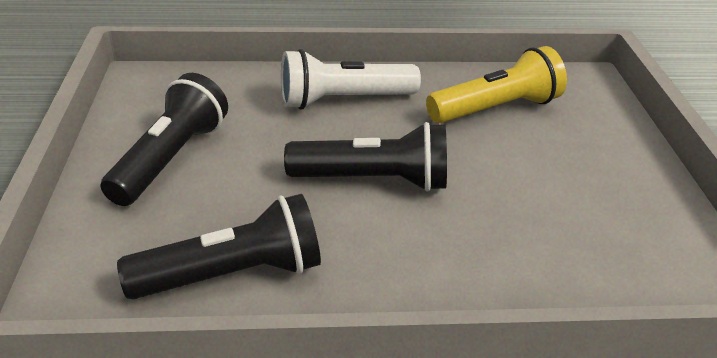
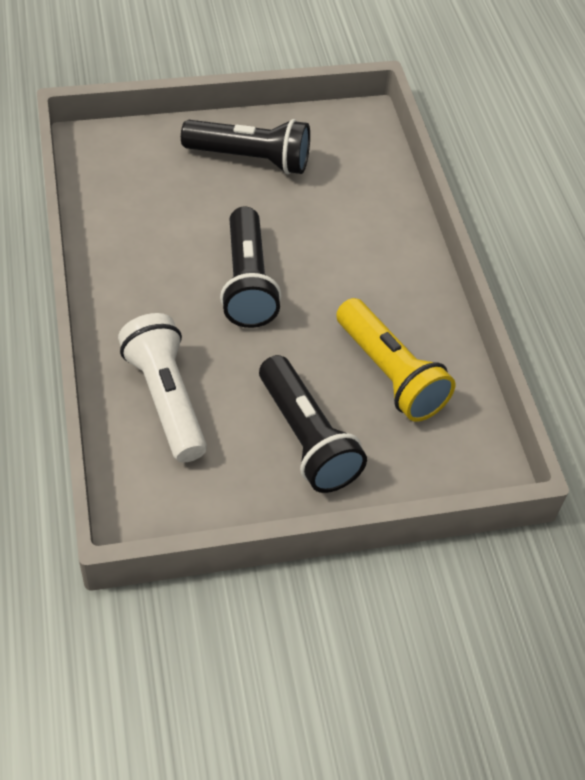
camera: 80 degrees right, 15 degrees up
black flashlight [117,194,321,299] -> black flashlight moved to [259,355,367,493]
white flashlight [281,49,421,110] -> white flashlight moved to [118,313,207,462]

